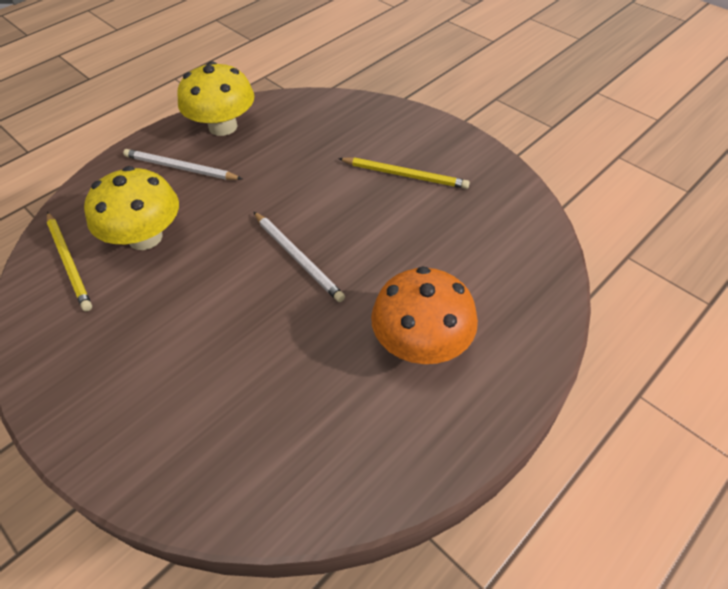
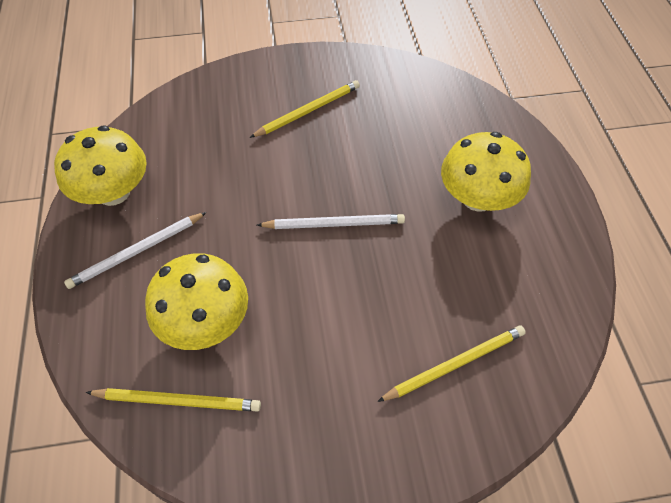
camera: 55 degrees left, 5 degrees up
orange mushroom [371,267,478,364] -> yellow mushroom [441,132,531,212]
none -> yellow pencil [377,325,526,402]

